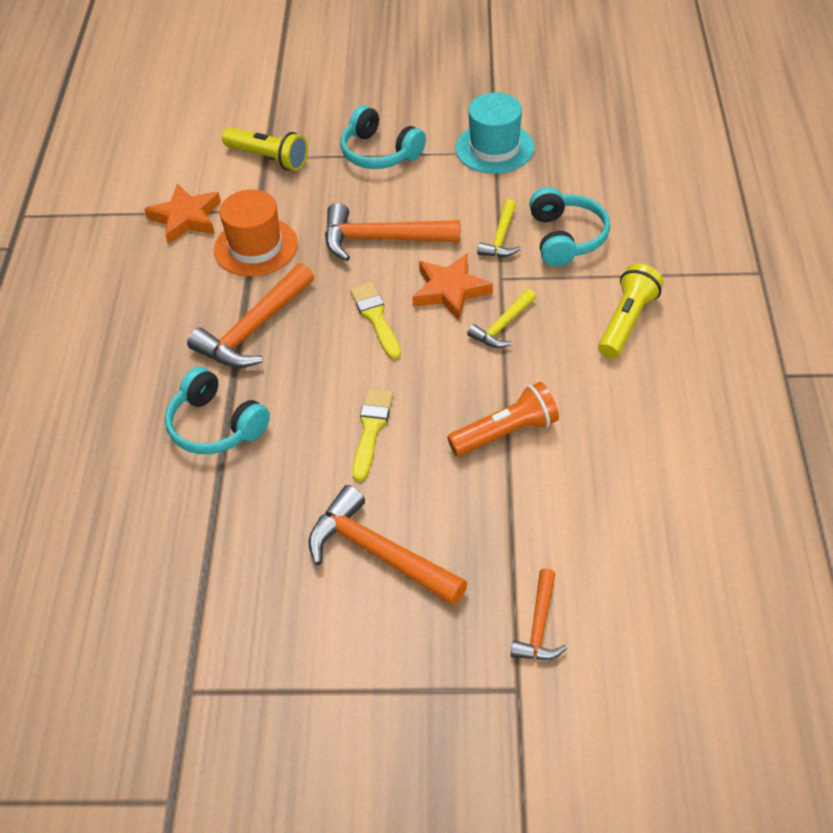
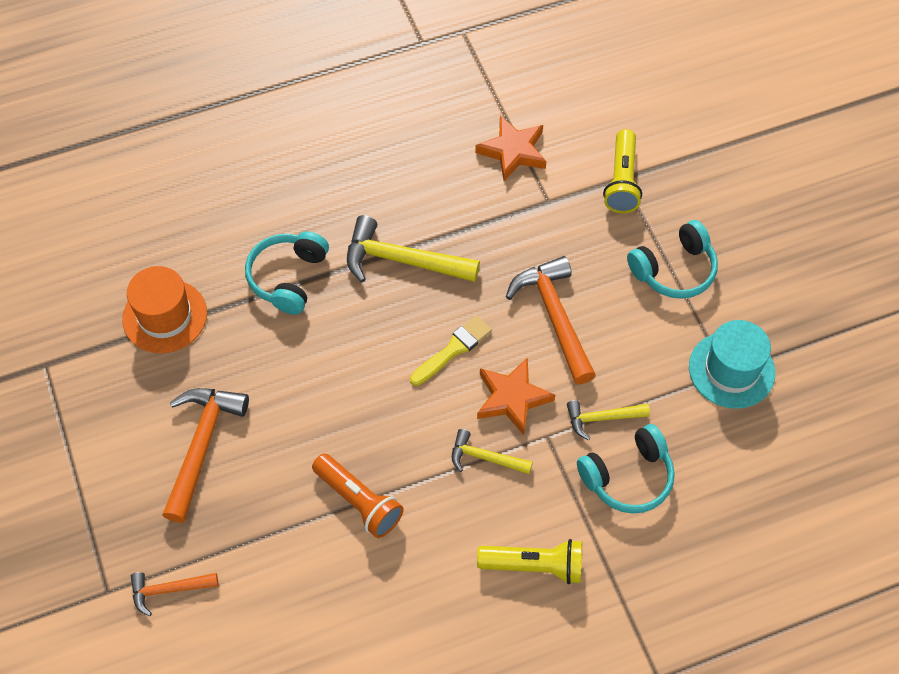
camera: 65 degrees right, 10 degrees up
orange hammer [187,263,314,368] -> yellow hammer [347,215,480,282]
orange hat [214,189,298,276] -> orange hat moved to [122,266,207,353]
turquoise headphones [340,105,426,169] -> turquoise headphones turned 135 degrees counterclockwise [627,220,718,299]
yellow brush [352,388,393,481] -> none

